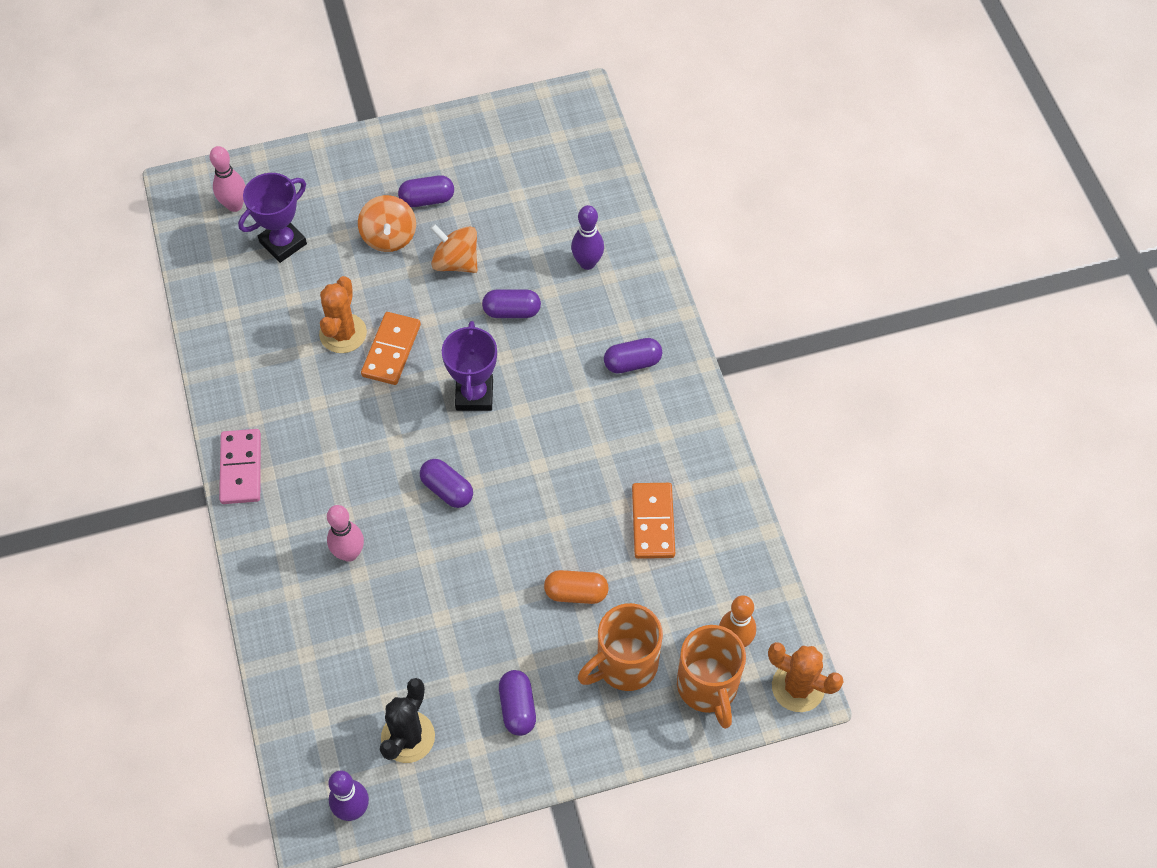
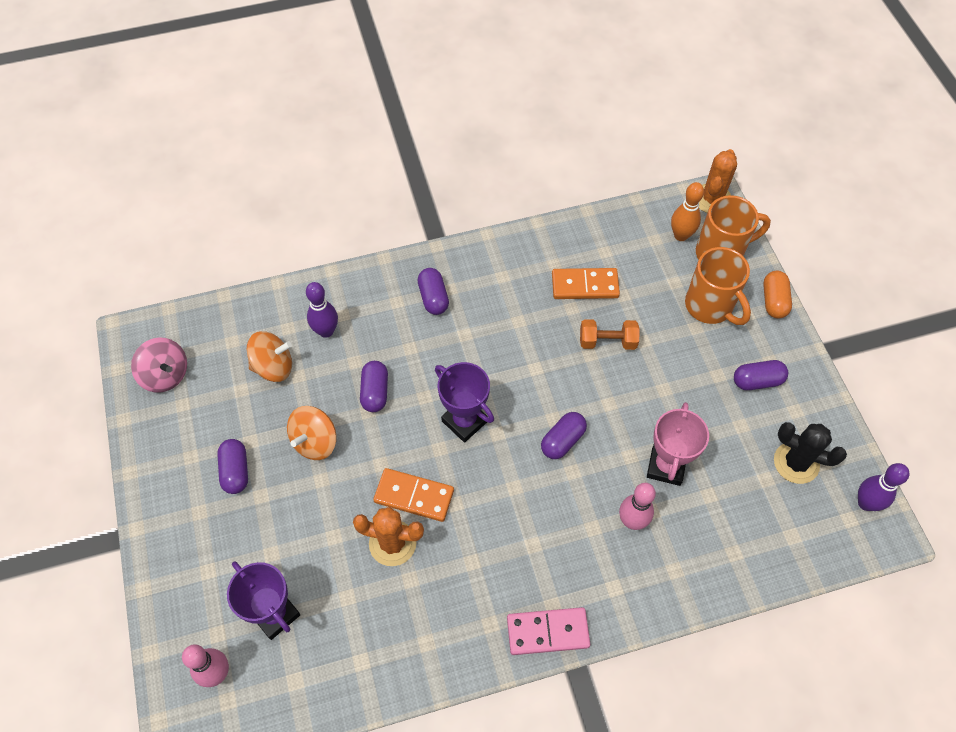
camera: 90 degrees left, 0 degrees up
orange spinning top [358,195,416,252] -> orange spinning top moved to [247,331,292,382]
purple trophy [442,321,497,411] -> purple trophy turned 45 degrees clockwise [435,362,494,442]
orange capsule [544,570,609,604] -> orange capsule moved to [763,271,792,319]
none -> pink spinning top [131,338,187,393]
none -> orange dumbbell [580,319,640,350]
none -> pink trophy [647,402,709,486]

